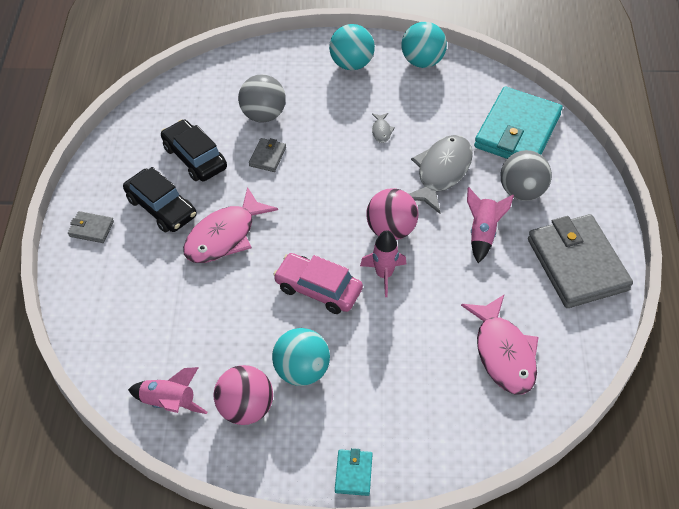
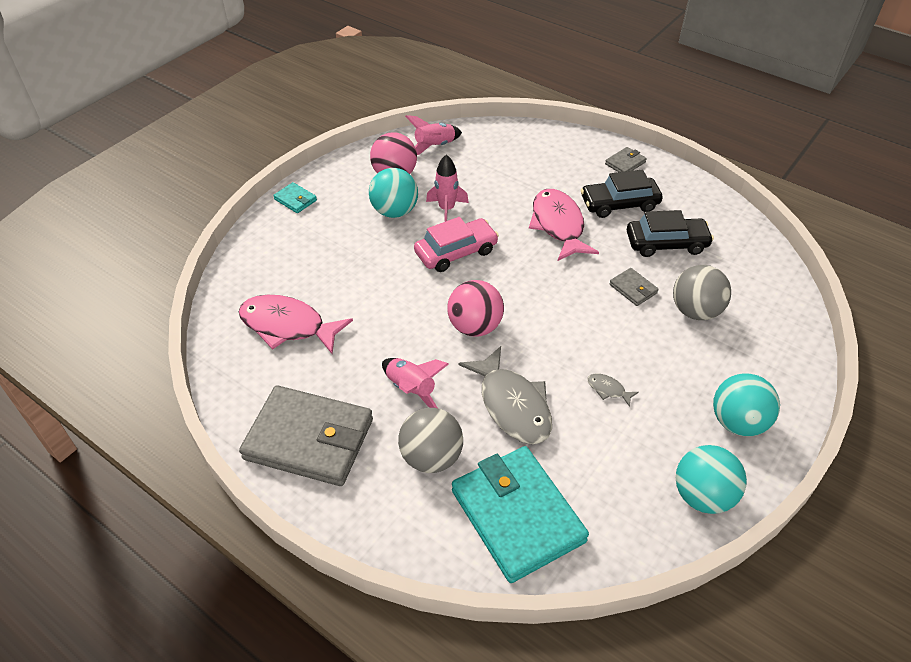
camera: 125 degrees right, 5 degrees down
pink rocket [360,230,407,297] -> pink rocket moved to [426,155,469,222]

